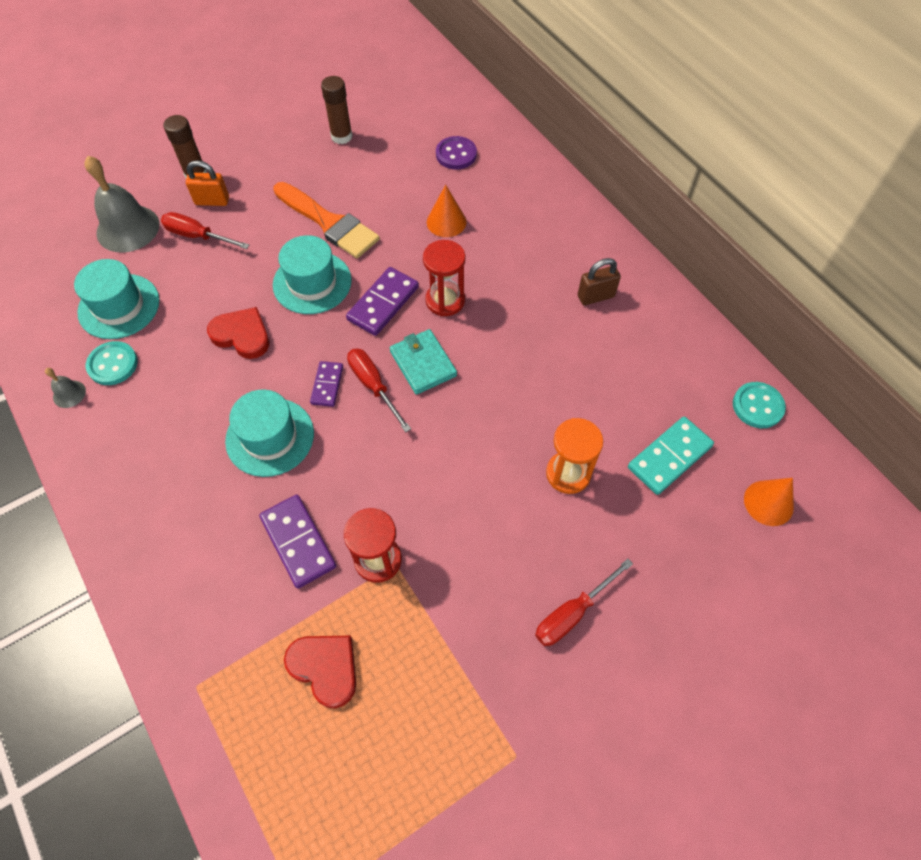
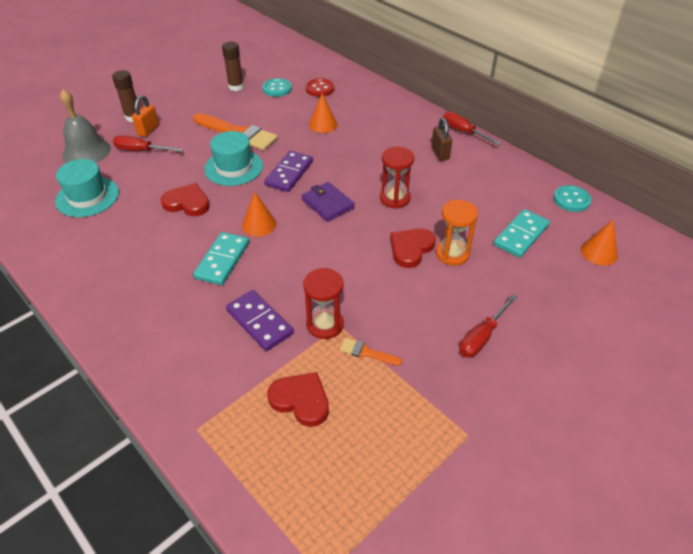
camera: 10 degrees left, 15 degrees down
grey bell [45,368,86,408] -> none
turquoise button [86,341,138,385] -> turquoise button moved to [262,78,292,97]
orange padlock [186,160,229,206] -> orange padlock turned 60 degrees counterclockwise [132,95,159,137]
turquoise hat [225,389,314,477] -> turquoise domino [193,232,249,285]
purple domino [310,361,343,407] -> orange cone [242,191,276,237]
red screwdriver [347,348,411,433] -> red screwdriver moved to [443,111,502,145]
turquoise wallet [390,329,457,395] -> purple wallet [301,182,355,222]
red hourglass [423,240,466,316] -> red hourglass moved to [380,147,414,209]
purple button [436,136,477,169] -> red button [305,78,335,97]
brown padlock [578,258,621,305] -> brown padlock turned 75 degrees counterclockwise [431,118,452,161]
none -> orange brush [340,338,402,366]
none -> red heart [390,228,436,268]

